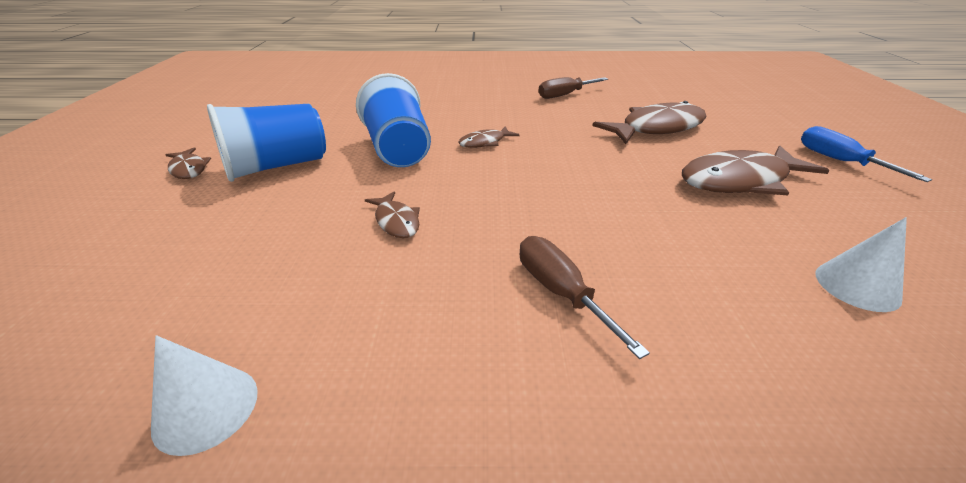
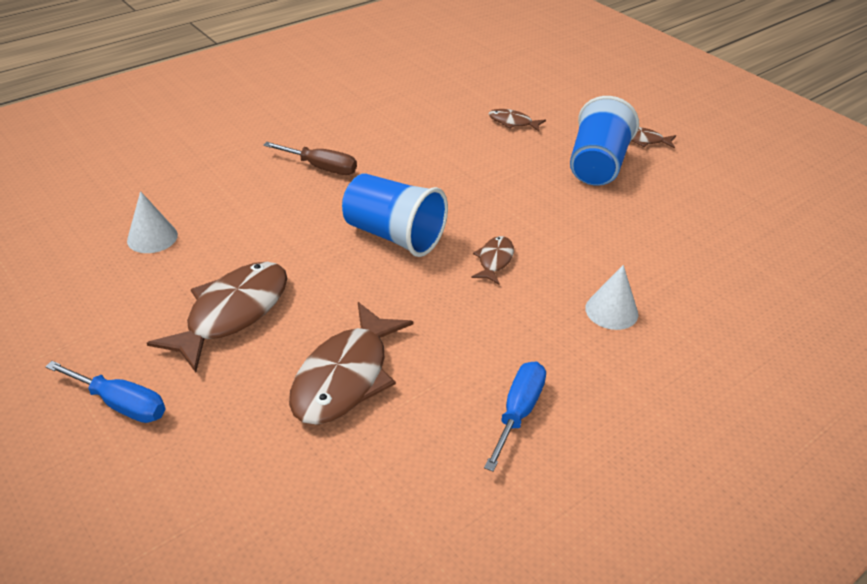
camera: 140 degrees right, 5 degrees up
white cone [151,335,258,456] -> white cone moved to [585,265,638,330]
blue cup [356,73,431,167] -> blue cup moved to [342,173,448,257]
brown fish [365,191,420,238] -> brown fish moved to [489,109,546,131]
brown screwdriver [538,77,608,99] -> blue screwdriver [484,362,546,472]

